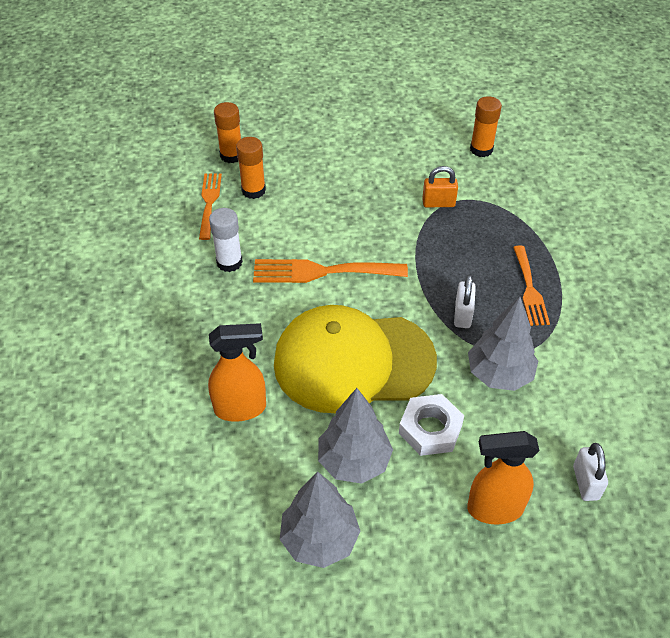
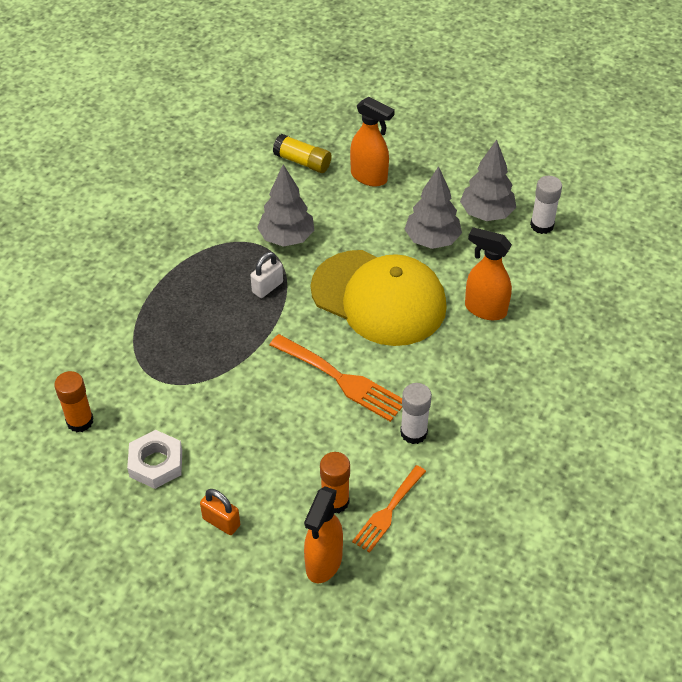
camera: 145 degrees left, 0 degrees up
orange glue stick [214,102,241,163] -> orange spray bottle [304,486,343,583]
white nut [399,394,464,456] -> white nut moved to [127,430,182,489]
orange padlock [422,166,458,207] -> orange padlock moved to [200,489,240,535]
orange fork [513,245,550,326] -> none
white padlock [573,443,608,501] -> yellow glue stick [273,134,332,173]
none -> white glue stick [530,176,562,234]

